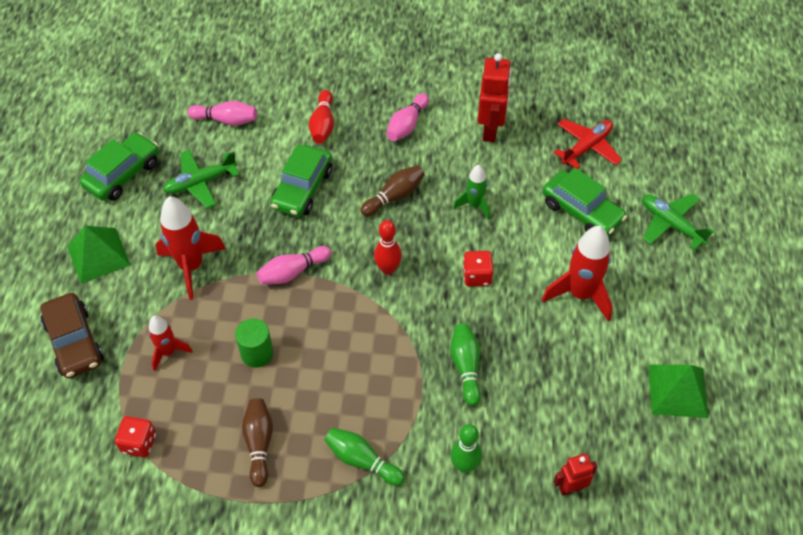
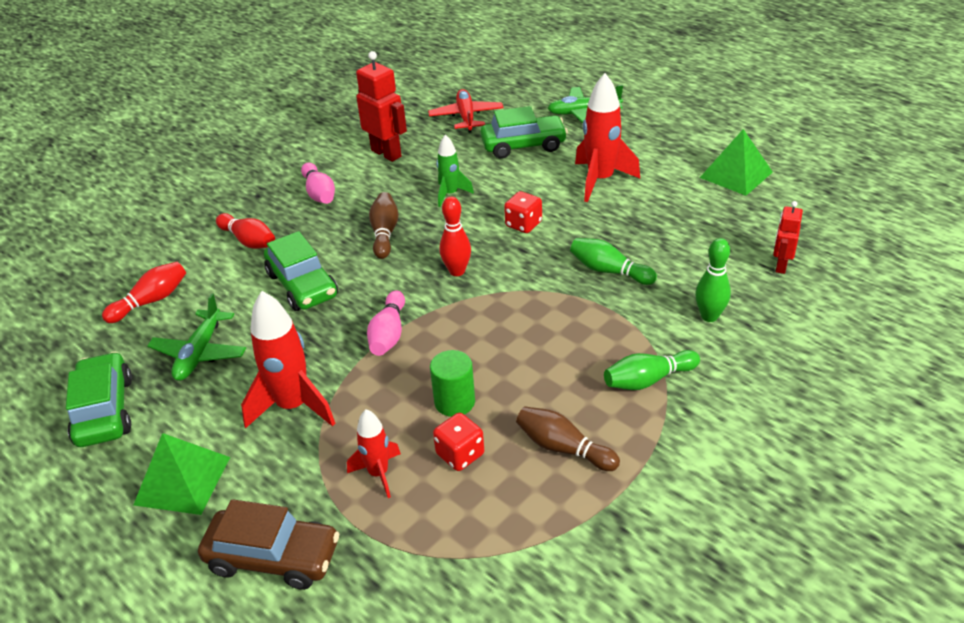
camera: 50 degrees left, 15 degrees down
red dice [115,416,156,457] -> red dice moved to [433,413,484,471]
pink bowling pin [187,101,257,126] -> red bowling pin [102,262,186,323]

